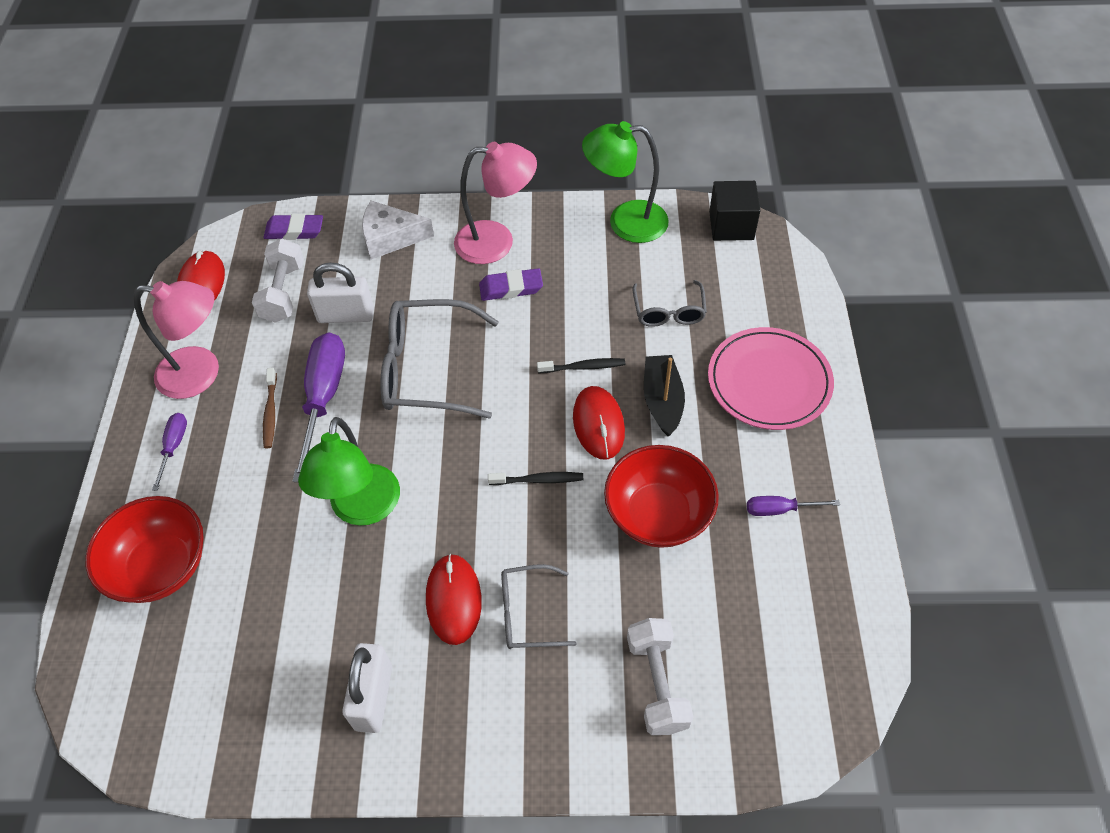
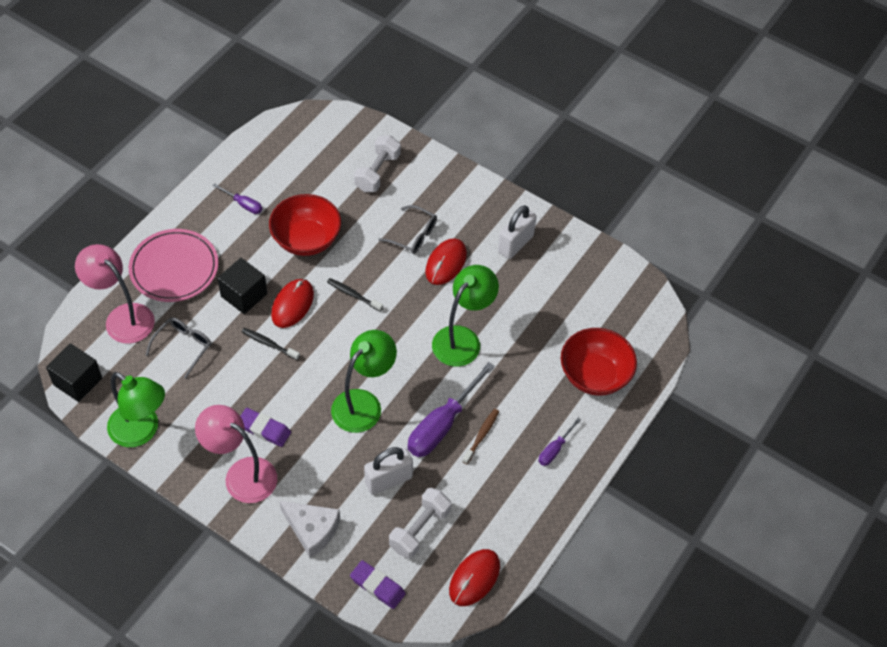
camera: 150 degrees left, 0 degrees up
pink lamp [134,281,219,399] -> pink lamp moved to [75,244,155,344]
white padlock [307,262,374,323] -> white padlock turned 60 degrees counterclockwise [364,447,413,495]
grey glasses [380,299,499,418] -> green lamp [331,330,397,433]
black boat [644,355,685,436] -> black cube [217,258,267,314]

